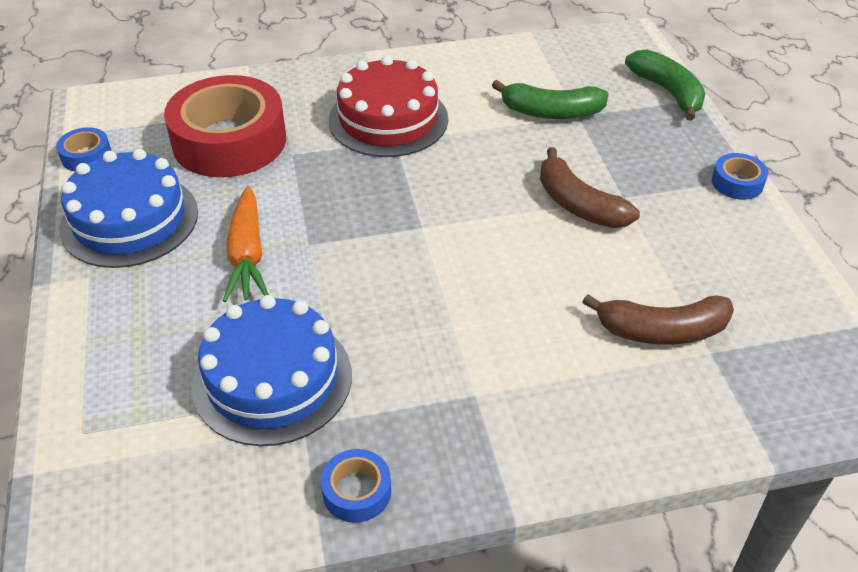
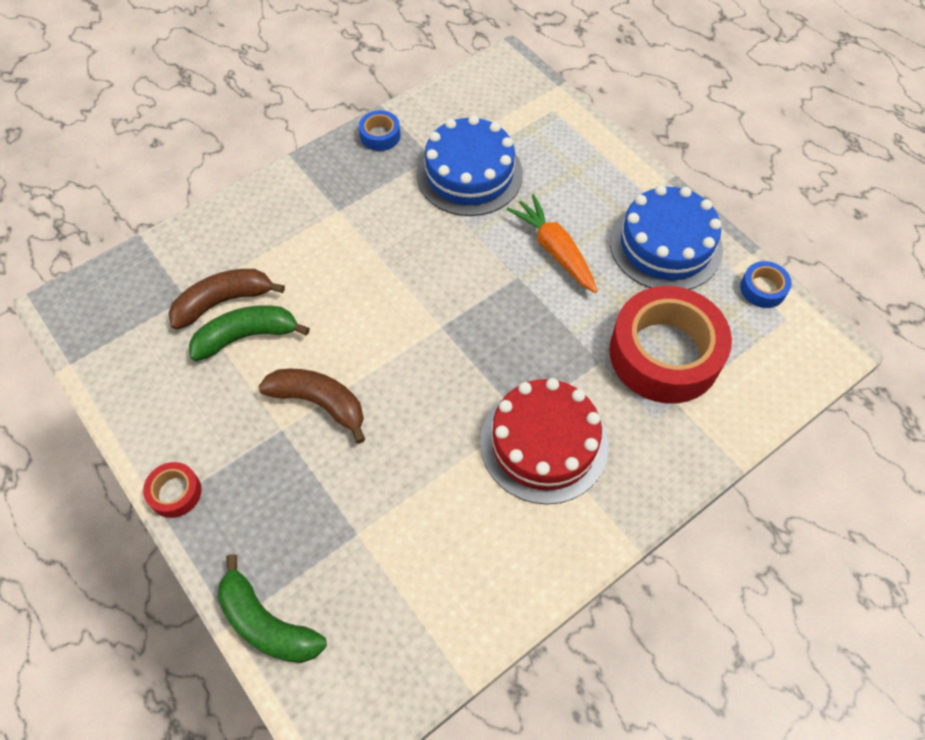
camera: 155 degrees right, 15 degrees up
green banana [492,80,609,119] -> green banana moved to [189,305,310,361]
blue tape [712,153,768,200] -> red tape [143,462,202,518]

